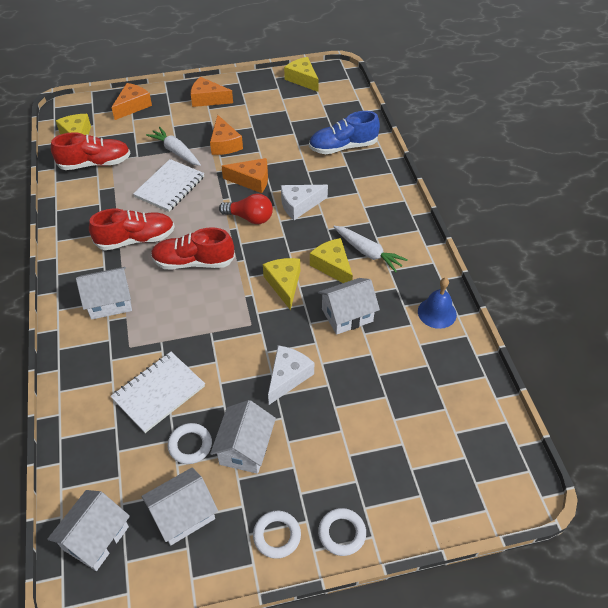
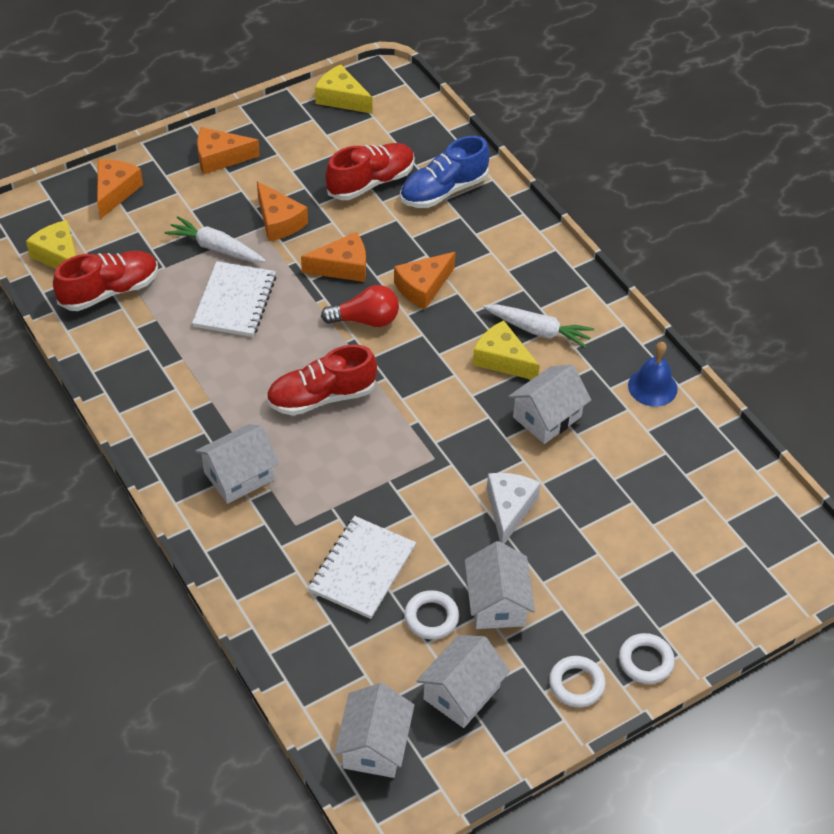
camera: 20 degrees left, 0 degrees up
red shoe [89,209,175,250] -> red shoe moved to [325,143,415,200]
yellow cheese [263,258,300,310] -> none
white cheese [281,185,328,220] -> orange cheese [394,252,456,310]

